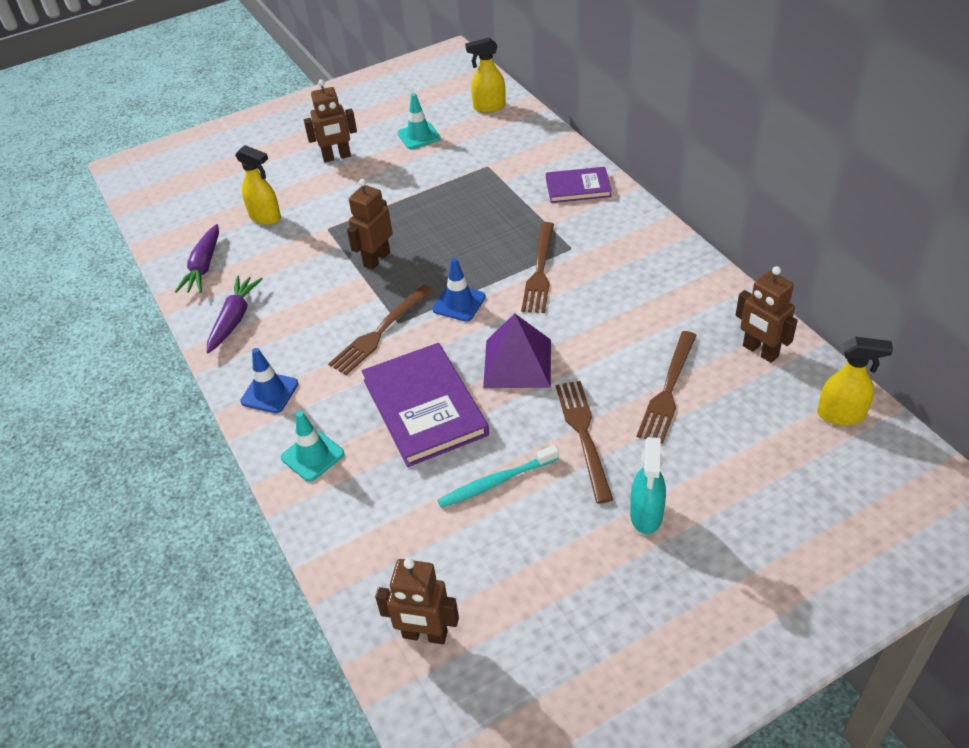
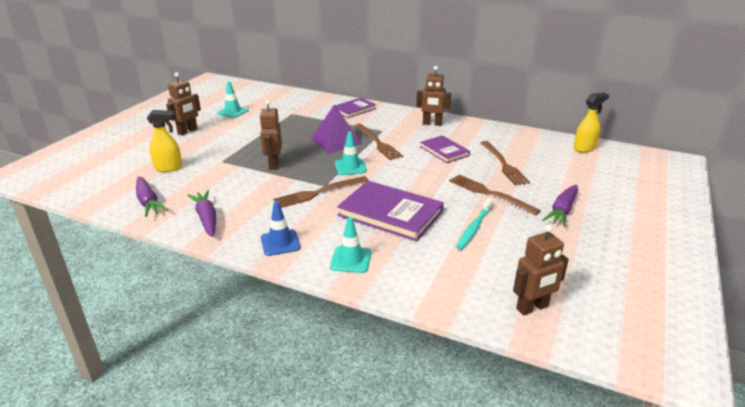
camera: 40 degrees left, 15 degrees down
brown fork [328,285,434,375] -> brown fork turned 60 degrees clockwise [274,176,369,208]
blue traffic cone [432,258,486,322] -> turquoise traffic cone [335,132,367,175]
yellow spray bottle [465,38,506,113] -> none
purple pyramid [483,313,551,388] -> purple pyramid moved to [310,104,362,154]
turquoise spray bottle [630,437,666,534] -> purple carrot [542,185,578,227]
brown robot [736,266,798,363] -> brown robot moved to [416,66,451,126]
none -> purple book [420,135,470,163]

